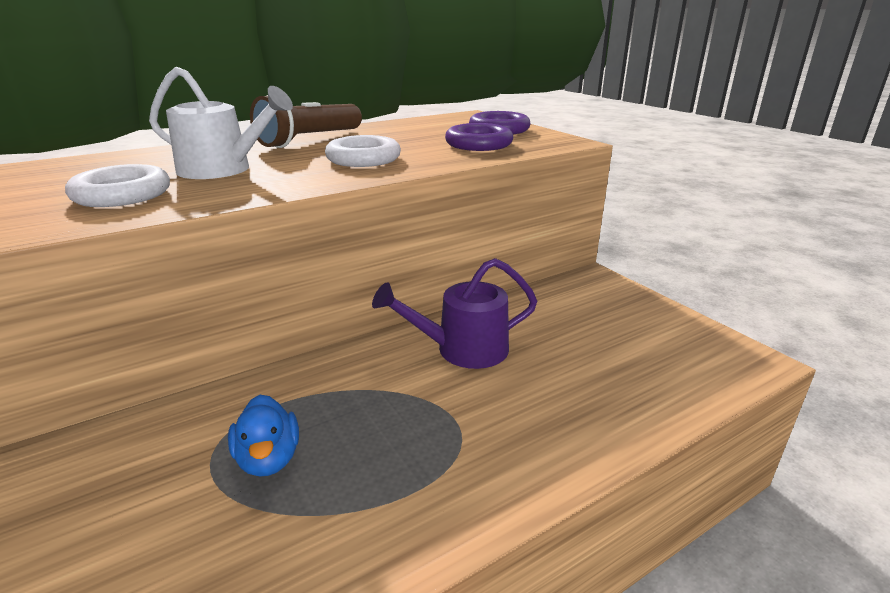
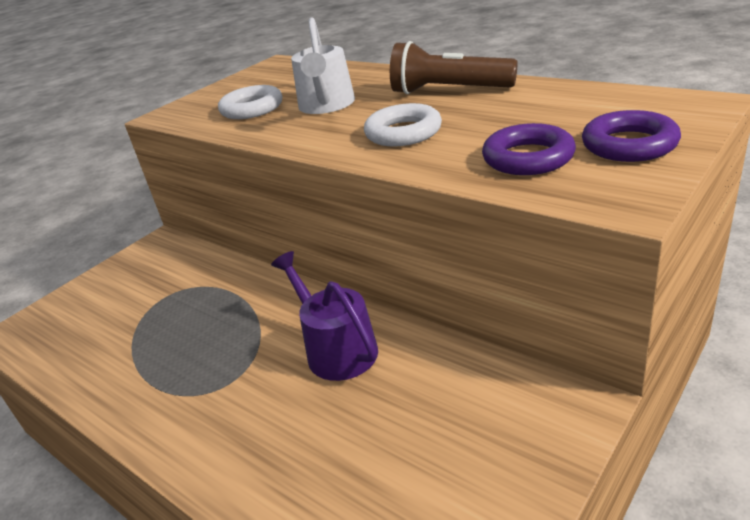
camera: 75 degrees right, 5 degrees up
blue duck [228,395,299,476] -> none

